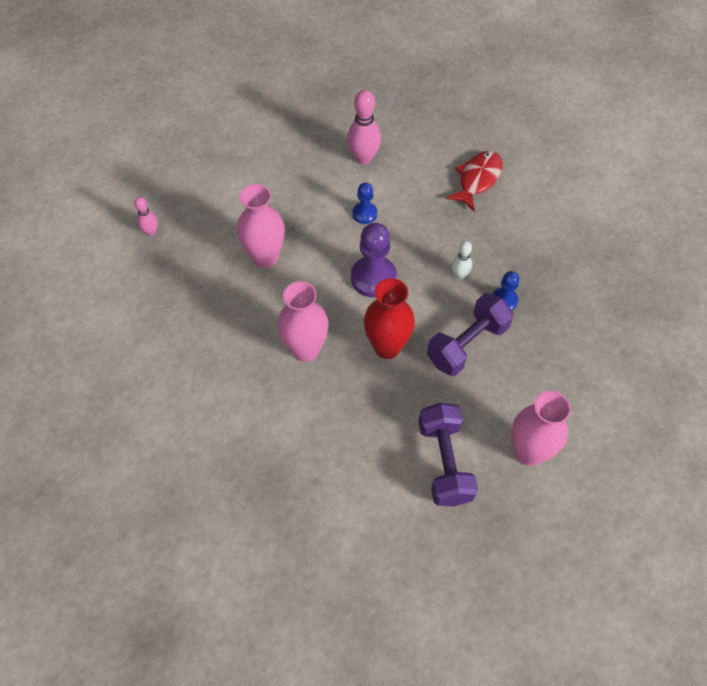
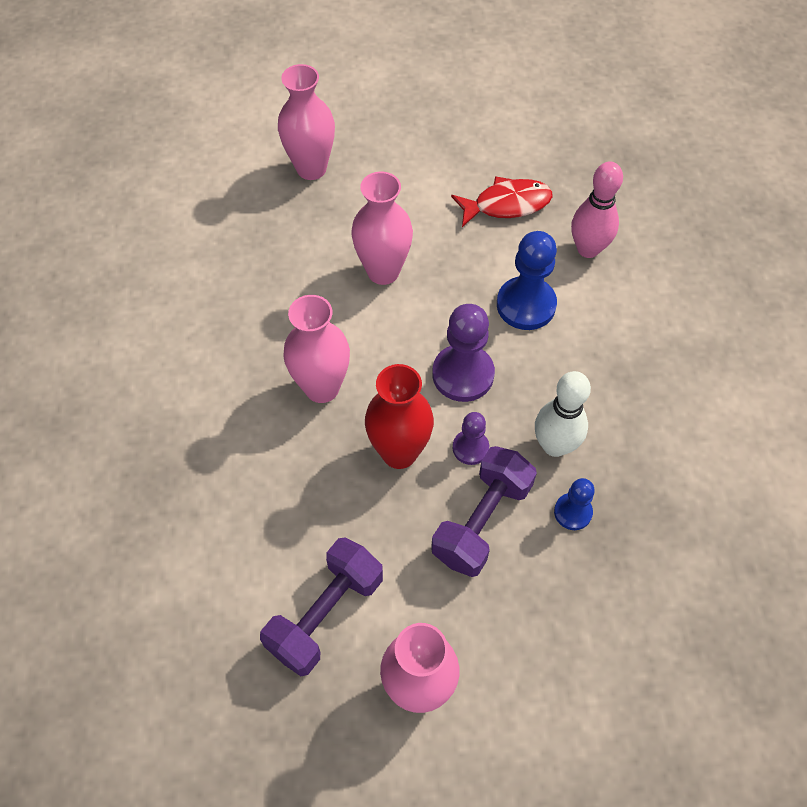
camera: 45 degrees right, 0 degrees up
pink bowling pin [134,197,158,236] -> pink vase [278,64,335,180]
blue pawn [353,182,377,224] -> blue pawn [497,231,557,330], size x1.77
purple dumbbell [427,293,513,376] -> purple dumbbell turned 60 degrees counterclockwise [431,446,537,577]
red fish [446,151,502,211] -> red fish moved to [451,176,553,227]
white bowling pin [451,241,472,279] -> white bowling pin [535,371,591,457], size x1.76
none -> purple pawn [453,412,489,465]

